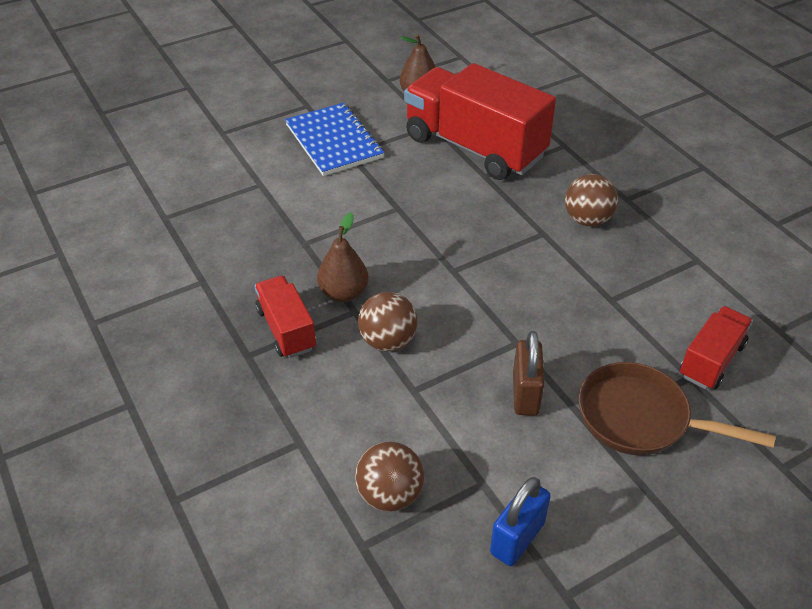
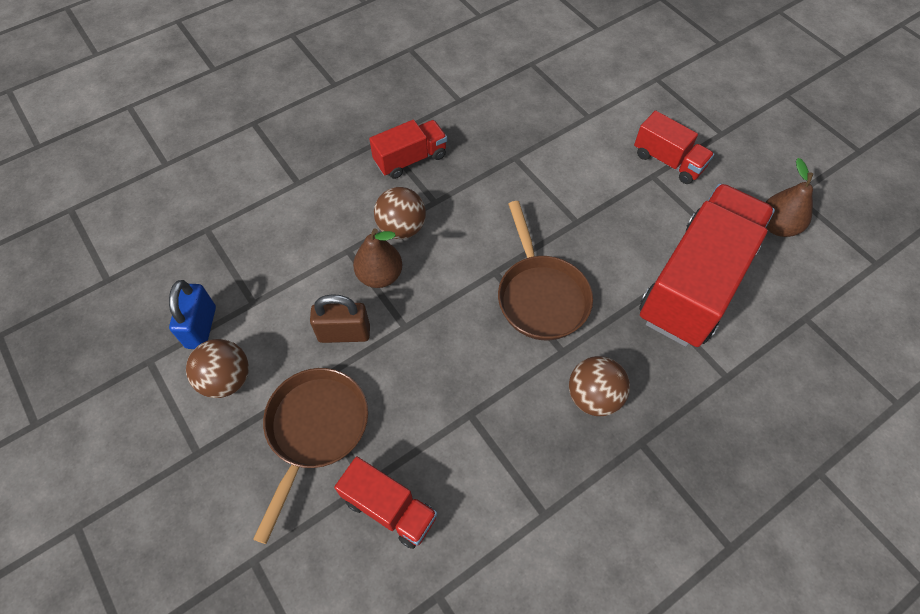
camera: 85 degrees right, 15 degrees up
blue notebook [285,103,384,176] -> red truck [634,111,714,184]
brown pear [317,212,368,302] -> brown pear moved to [353,228,402,288]
brown ball [355,441,424,512] -> brown ball moved to [186,339,249,398]
blue padlock [490,477,551,566] -> blue padlock turned 60 degrees clockwise [169,280,216,349]
none -> brown pan [498,201,593,340]

